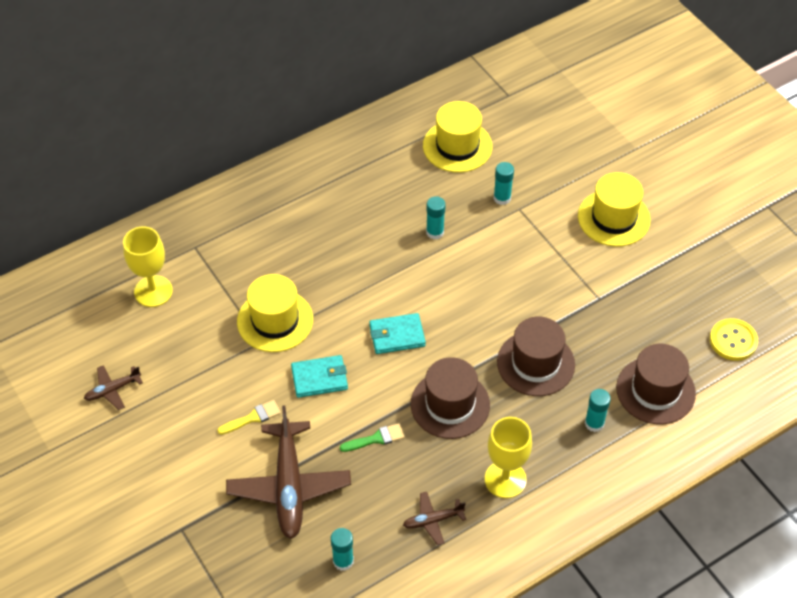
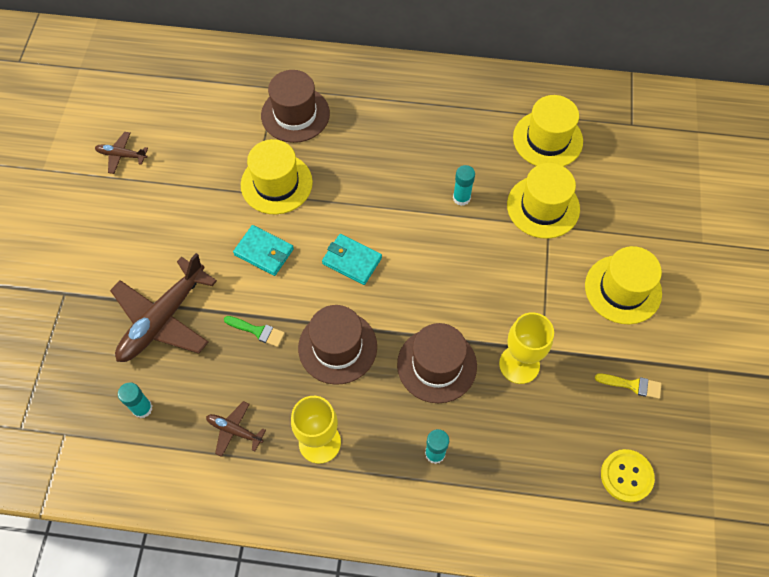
camera: 40 degrees right, 10 degrees up
yellow goblet [123,226,173,307] -> yellow goblet moved to [499,312,554,384]
yellow brush [217,400,281,435] -> yellow brush moved to [595,373,662,399]
turquoise glue stick [494,162,514,205] -> yellow hat [507,163,580,239]
brown hat [616,344,696,424] -> brown hat moved to [261,70,330,143]

